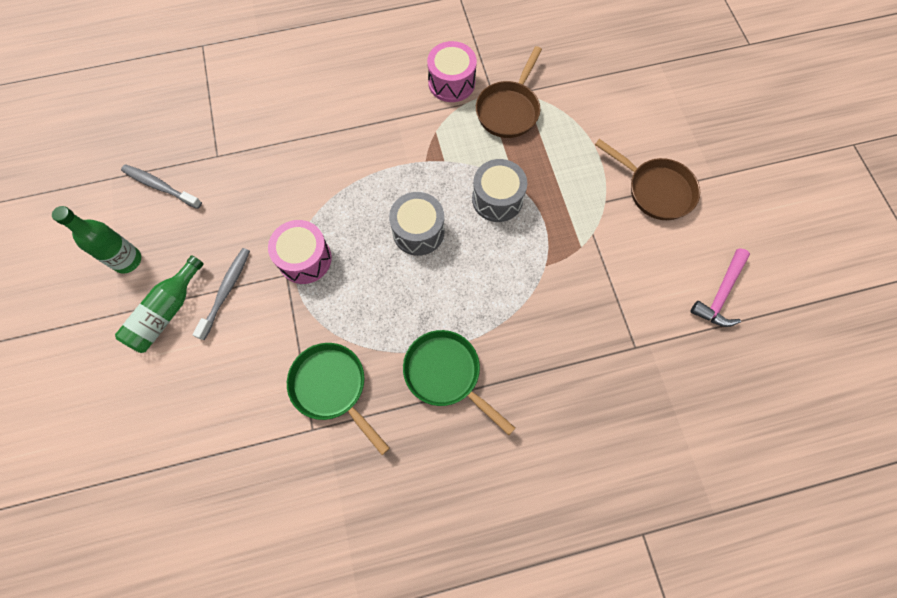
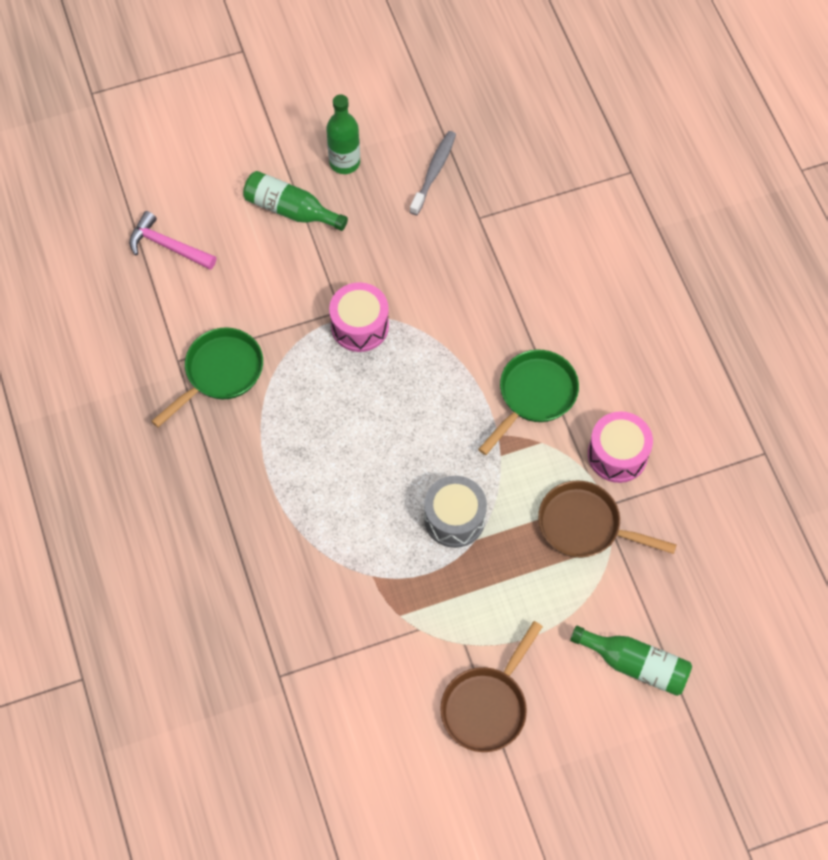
camera: 85 degrees right, 5 degrees down
grey toothbrush [193,248,250,340] -> none
grey drum [389,192,445,256] -> none
green pan [403,330,515,435] -> green pan moved to [478,350,579,455]
pink hammer [691,248,750,327] -> pink hammer moved to [129,211,216,270]
none -> green bottle [570,626,692,696]

